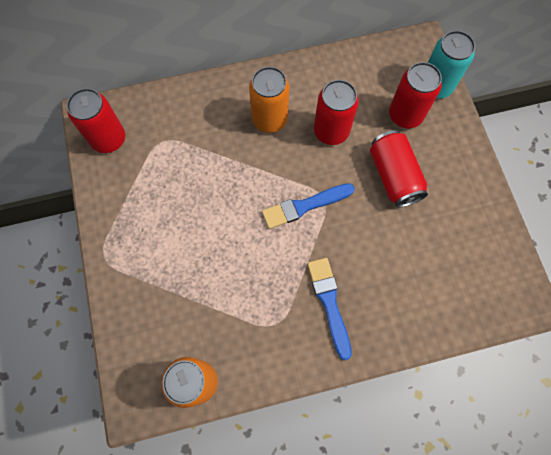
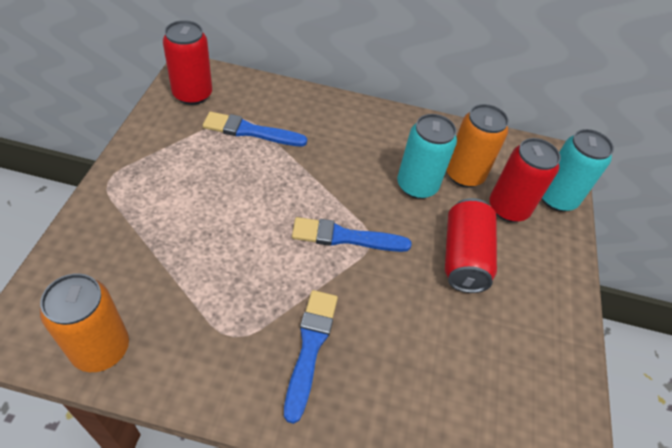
camera: 20 degrees right, 20 degrees down
orange can [249,67,289,133] -> orange can moved to [447,104,509,187]
red can [314,80,359,145] -> turquoise can [397,114,457,199]
none -> blue brush [203,112,307,147]

